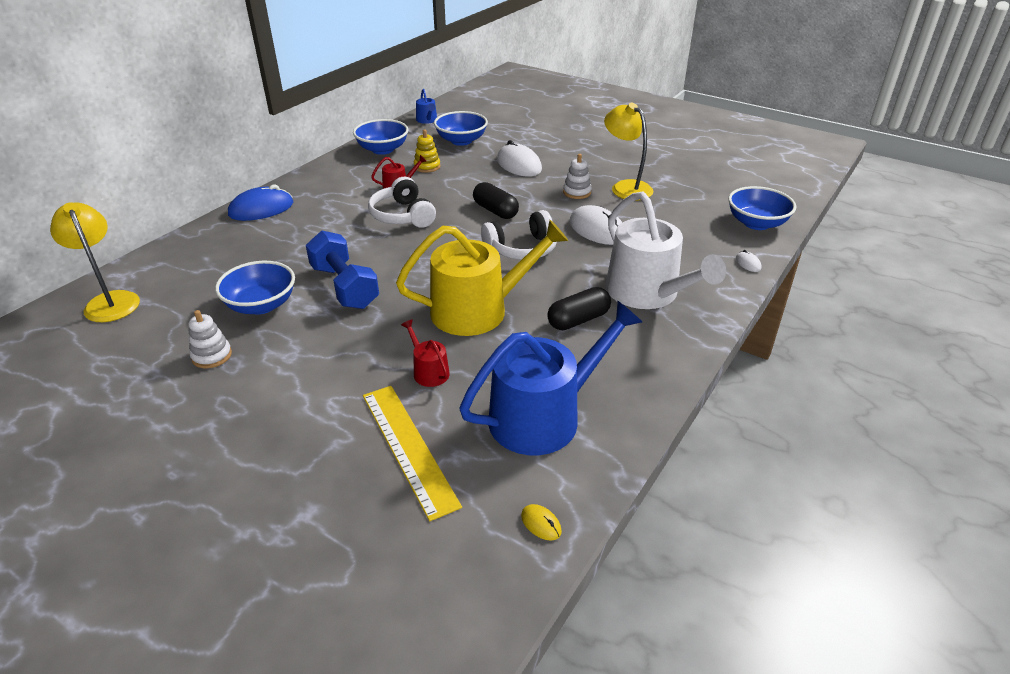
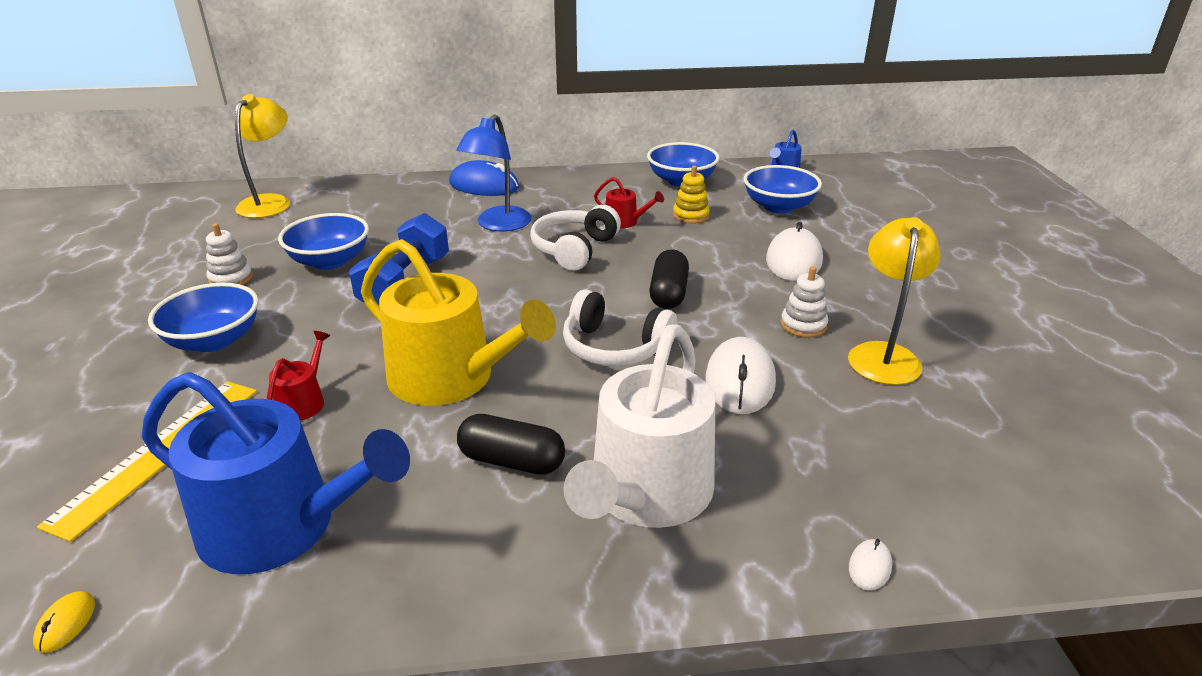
camera: 50 degrees right, 5 degrees down
blue bowl [728,186,796,230] -> blue bowl moved to [148,283,259,352]
none -> blue lamp [456,114,531,231]

